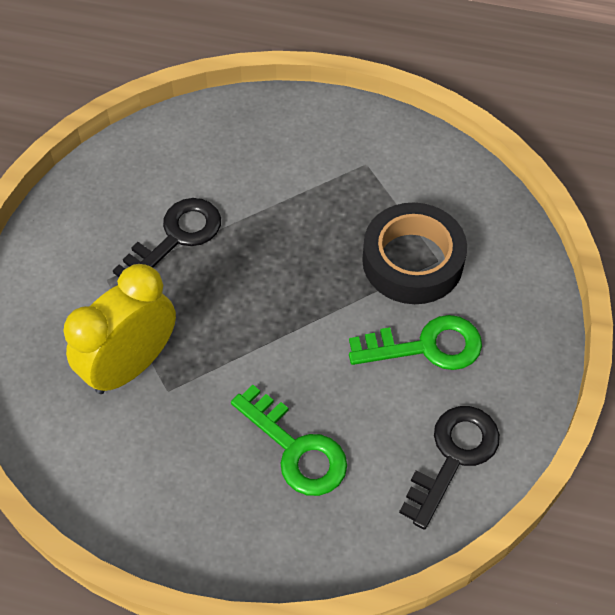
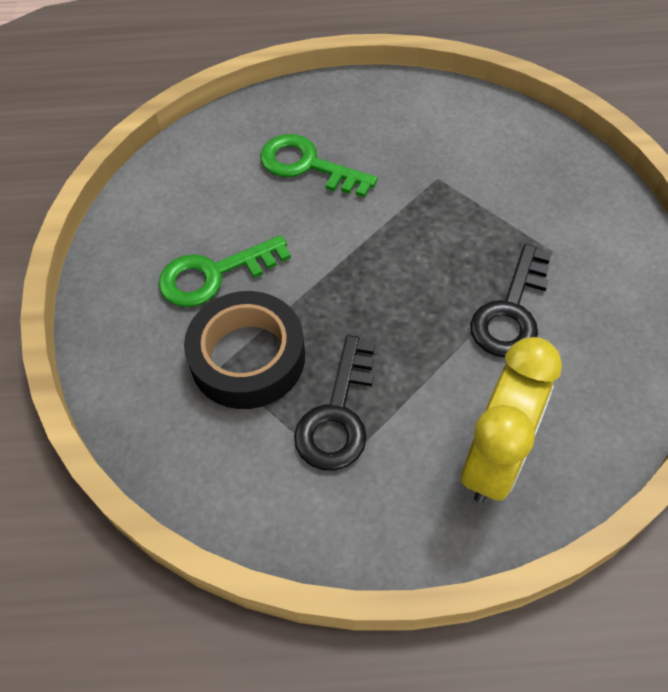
camera: 165 degrees right, 0 degrees up
yellow clock [64,264,176,394] -> yellow clock moved to [461,337,562,503]
black key [399,406,500,530] -> black key moved to [294,335,375,470]

